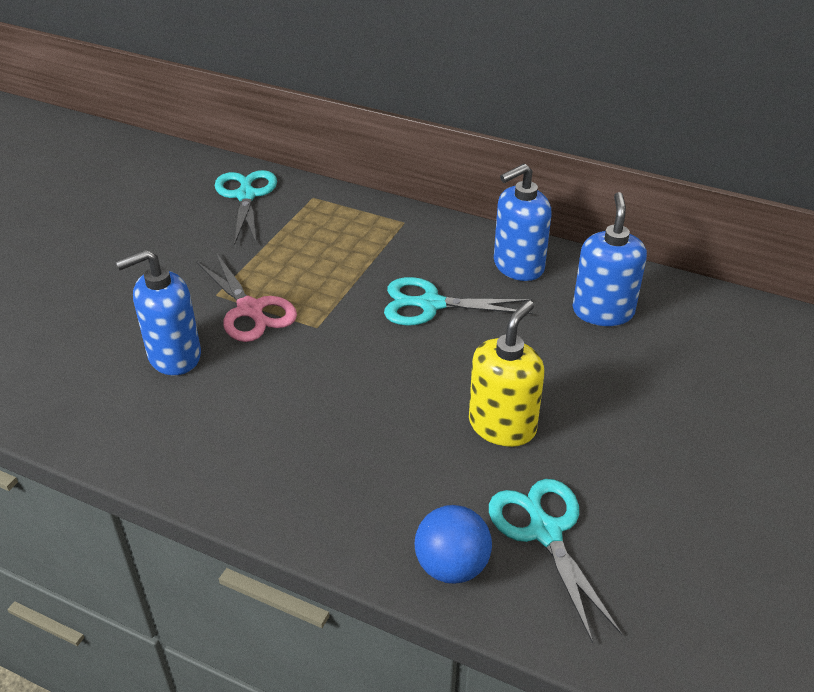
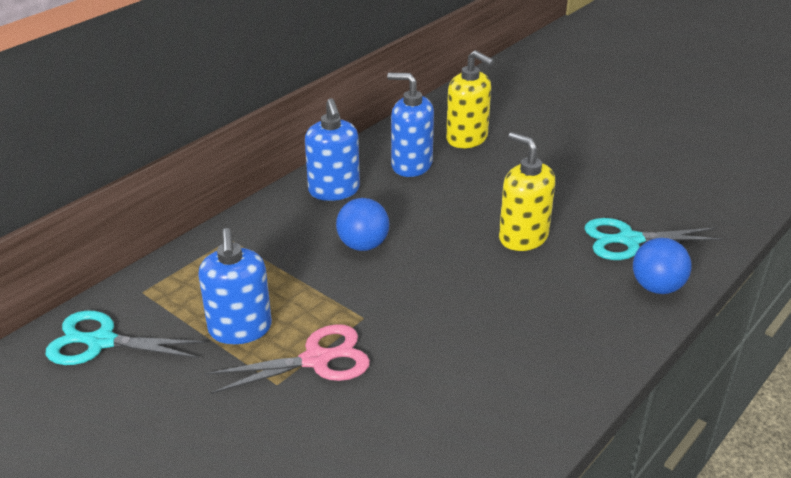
camera: 75 degrees left, 5 degrees down
blue soap dispenser [116,249,201,375] -> blue soap dispenser moved to [198,228,272,344]
turquoise scissors [384,277,533,326] -> blue ball [336,198,389,251]
none -> yellow soap dispenser [446,50,494,148]

